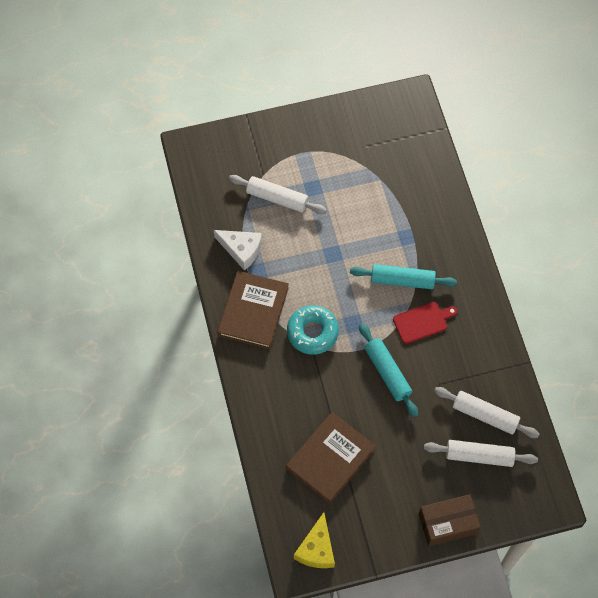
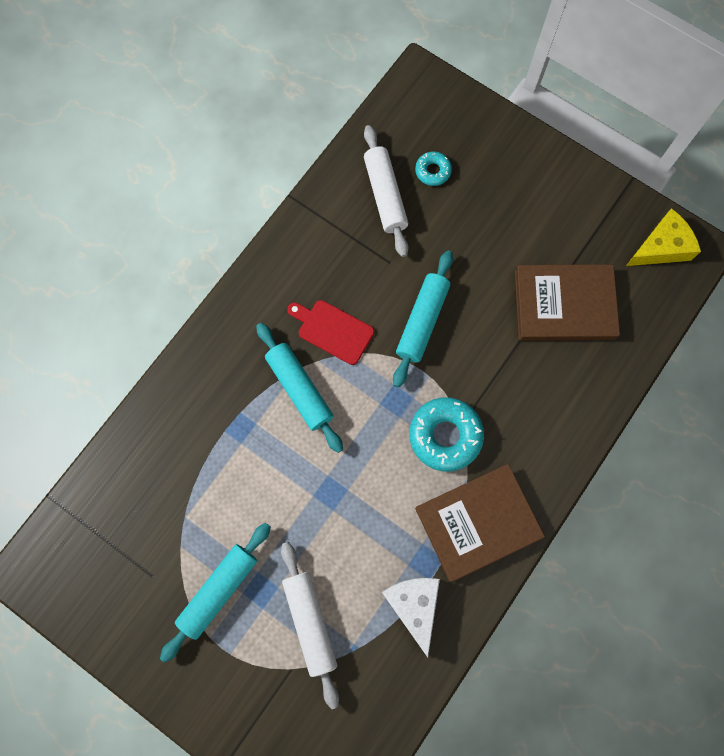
camera: 130 degrees left, 10 degrees up
brown box [419,494,481,546] -> none
white rolling pin [424,440,538,467] -> turquoise donut [415,151,452,186]
none -> turquoise rolling pin [160,523,271,662]

